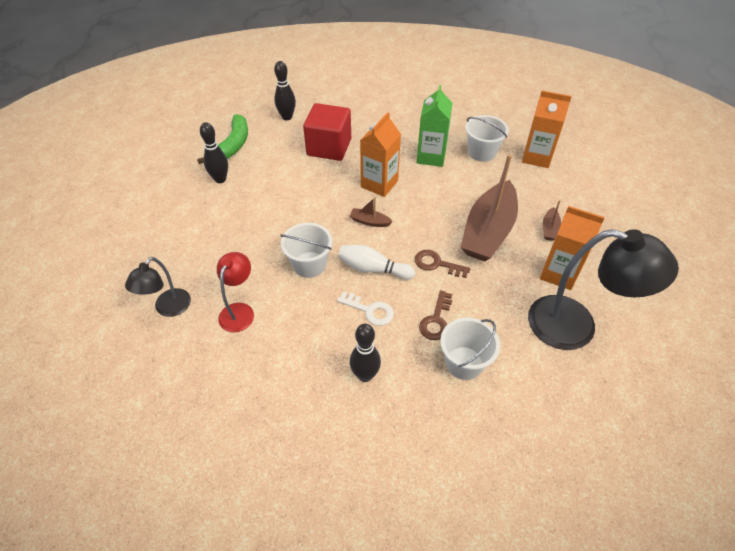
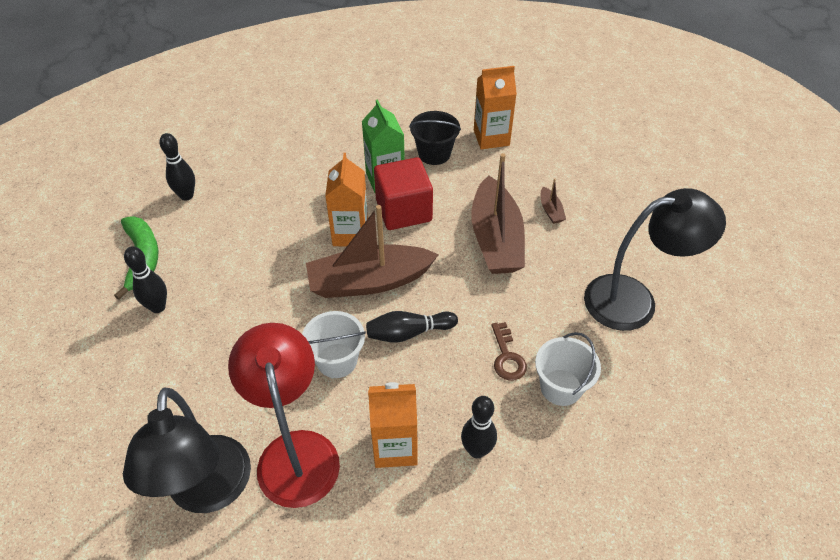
camera: 30 degrees left, 0 degrees up
black lamp [125,257,191,317] -> black lamp [123,387,251,513], size x1.84
red lamp [217,252,254,332] -> red lamp [228,323,340,508], size x1.84
red cube [303,103,351,161] -> red cube moved to [374,157,433,230]
white key [337,291,394,326] -> none
white bowling pin [338,245,415,280] -> black bowling pin [366,311,458,343]
brown boat [350,197,393,227] -> brown boat [306,205,439,298], size x2.50
brown key [415,250,470,278] -> none
white bucket [465,115,509,162] -> black bucket [409,111,461,165]
orange carton [540,206,605,290] -> orange carton moved to [368,382,418,468]

